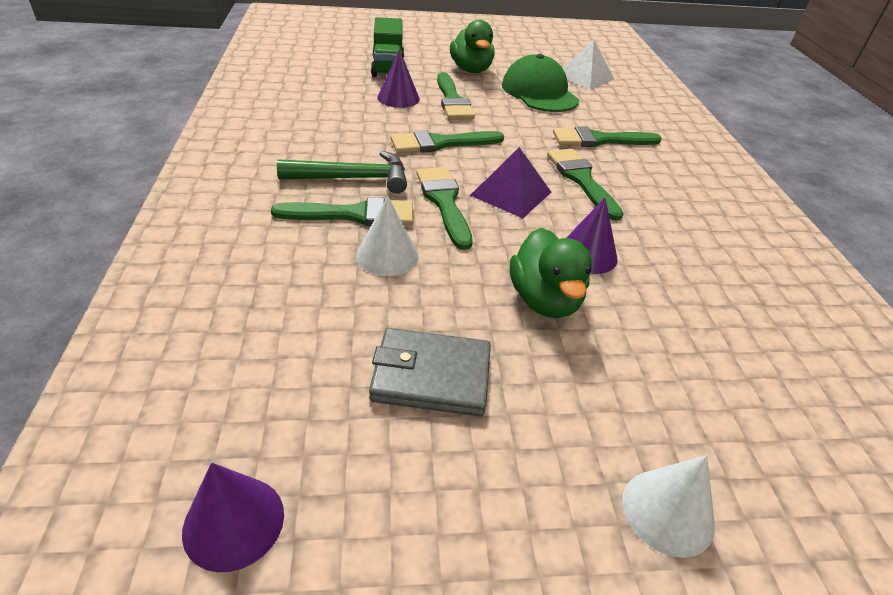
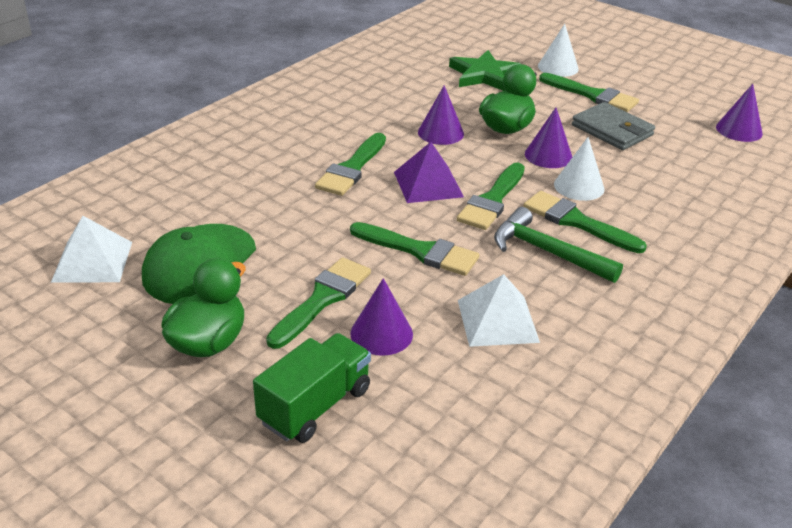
camera: 135 degrees left, 5 degrees down
green brush [553,126,662,147] -> green brush moved to [539,73,639,112]
none -> green star [449,50,521,91]
none -> white pyramid [458,274,540,347]
none -> purple cone [525,108,572,168]

